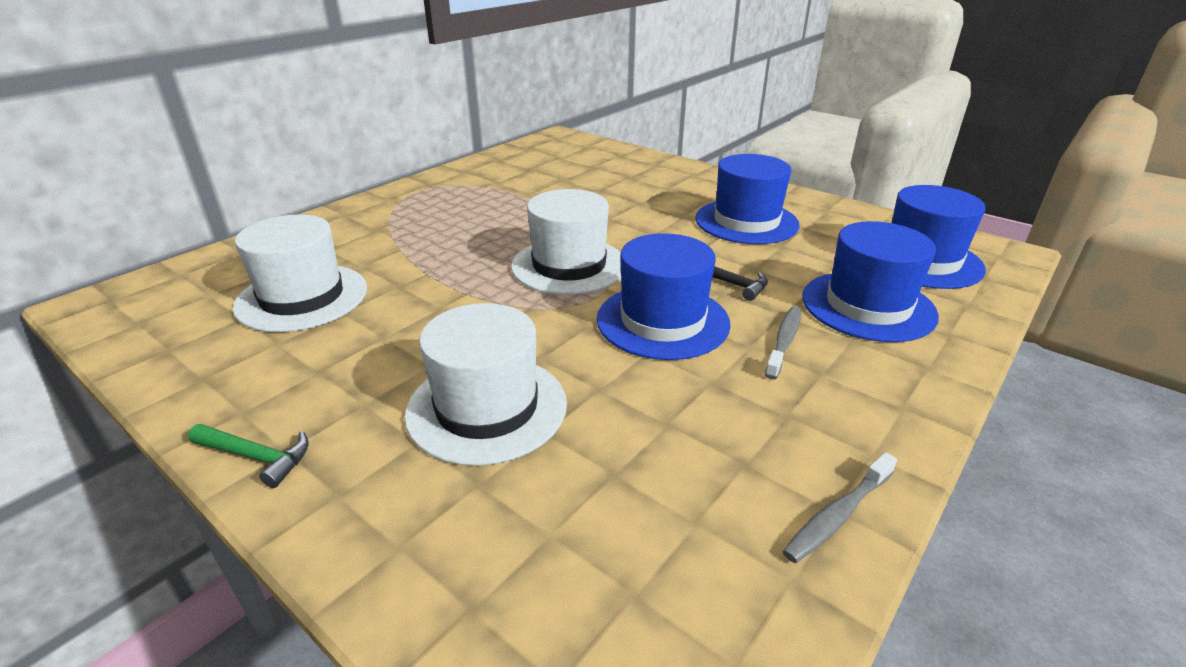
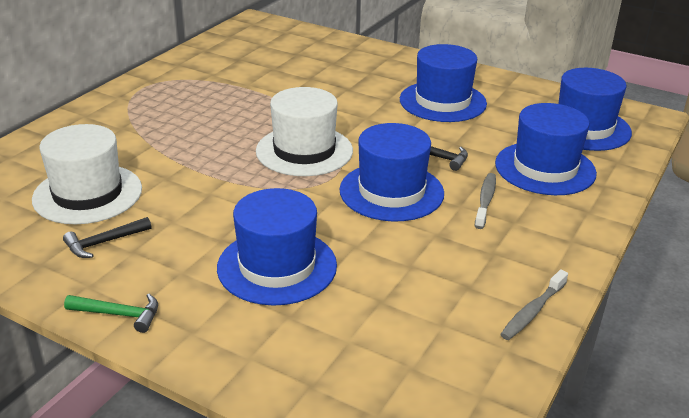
camera: 10 degrees left, 0 degrees up
white hat [405,303,567,466] -> blue hat [217,188,337,306]
none -> black hammer [63,217,151,258]

